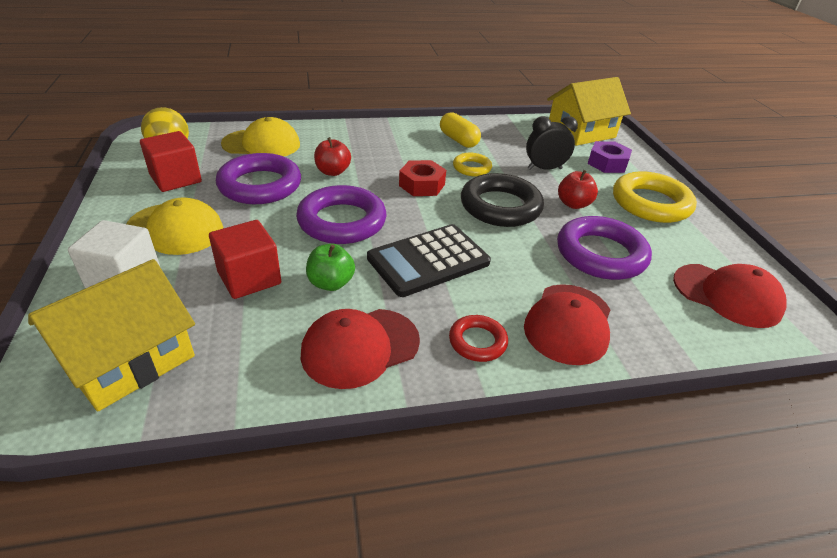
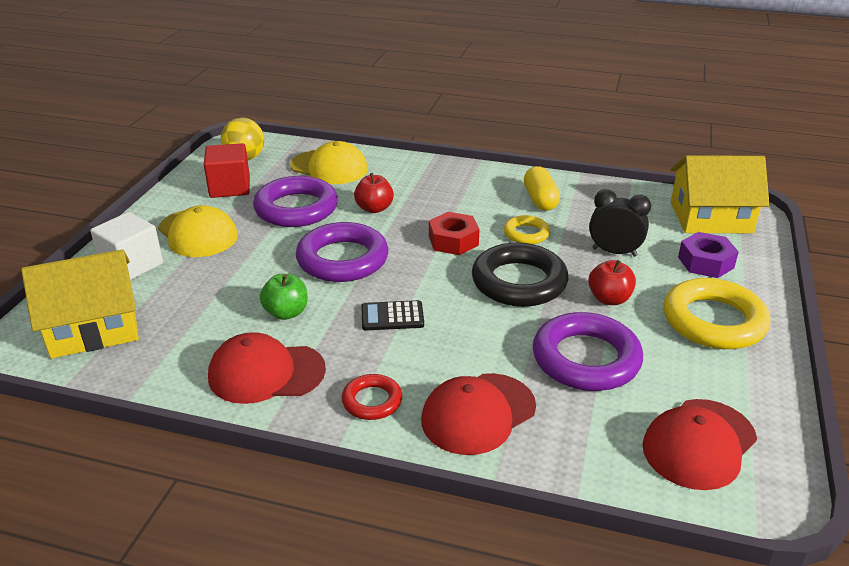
camera: 30 degrees right, 5 degrees down
red cube [209,220,281,299] -> none
black calculator [367,224,491,297] -> black calculator [361,300,424,331], size x0.54
red cap [673,264,787,328] -> red cap turned 75 degrees clockwise [642,399,757,490]

